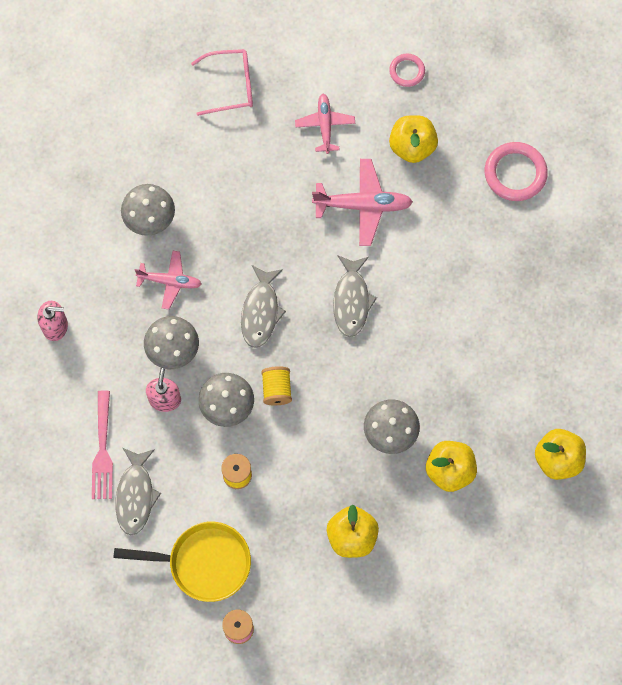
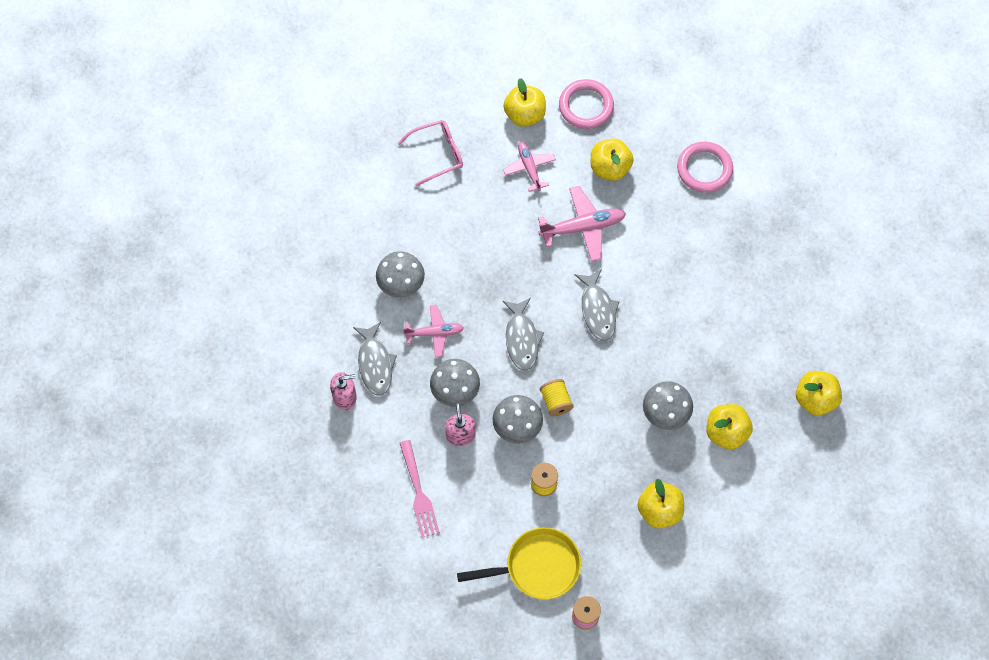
camera: 15 degrees left, 5 degrees down
grey fish [115,448,161,535] -> grey fish moved to [353,322,397,396]
pink ring [389,54,425,87] -> pink ring [559,79,614,129], size x1.73
none -> yellow apple [503,78,546,127]

